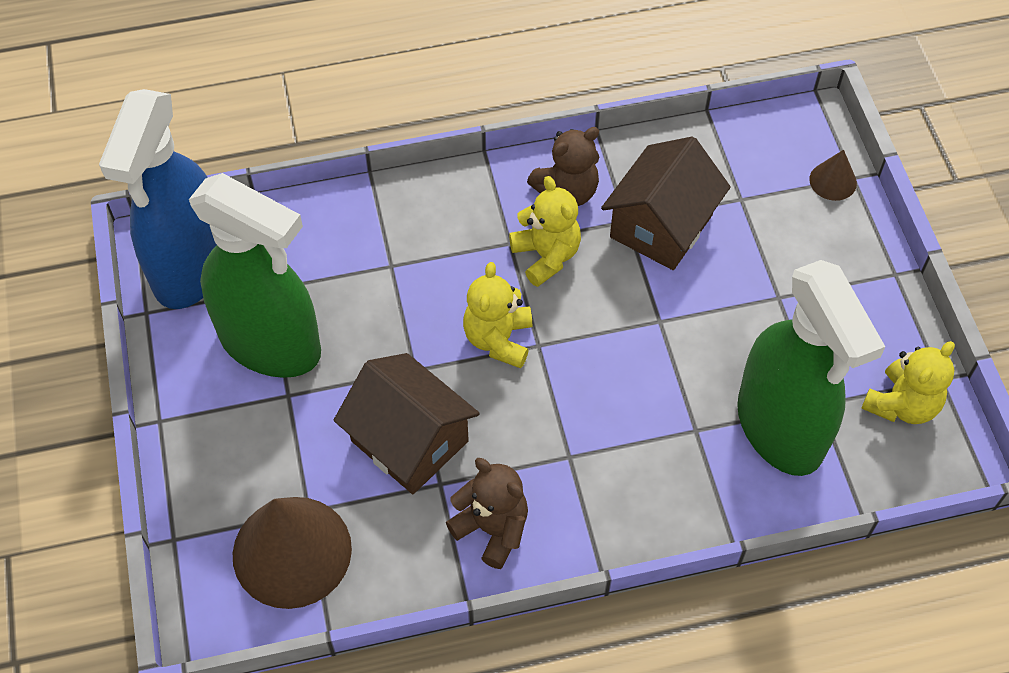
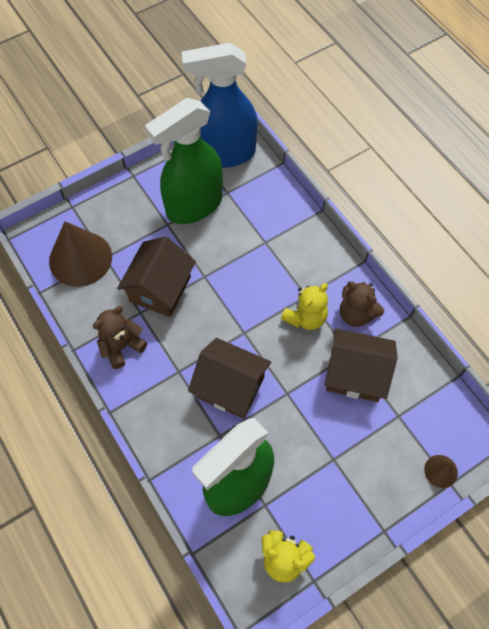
camera: 70 degrees right, 5 degrees up
green spray bottle [189,173,321,378] -> green spray bottle turned 45 degrees clockwise [145,98,223,224]
brown teddy bear [446,458,528,569] -> brown teddy bear turned 150 degrees counterclockwise [93,306,147,369]
yellow teddy bear [463,262,532,368] -> none
none -> brown house [188,338,271,419]

